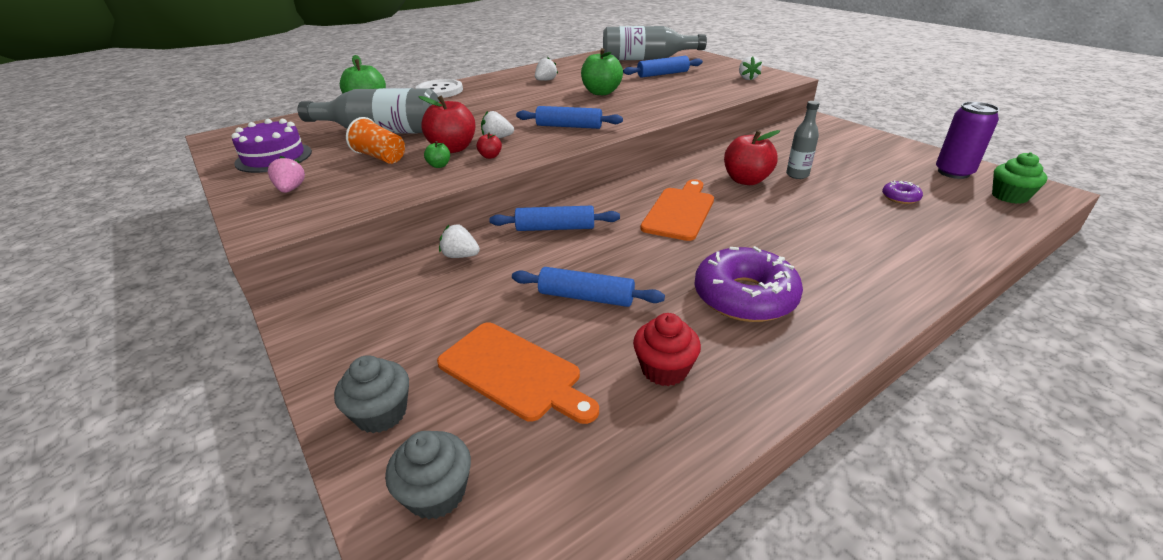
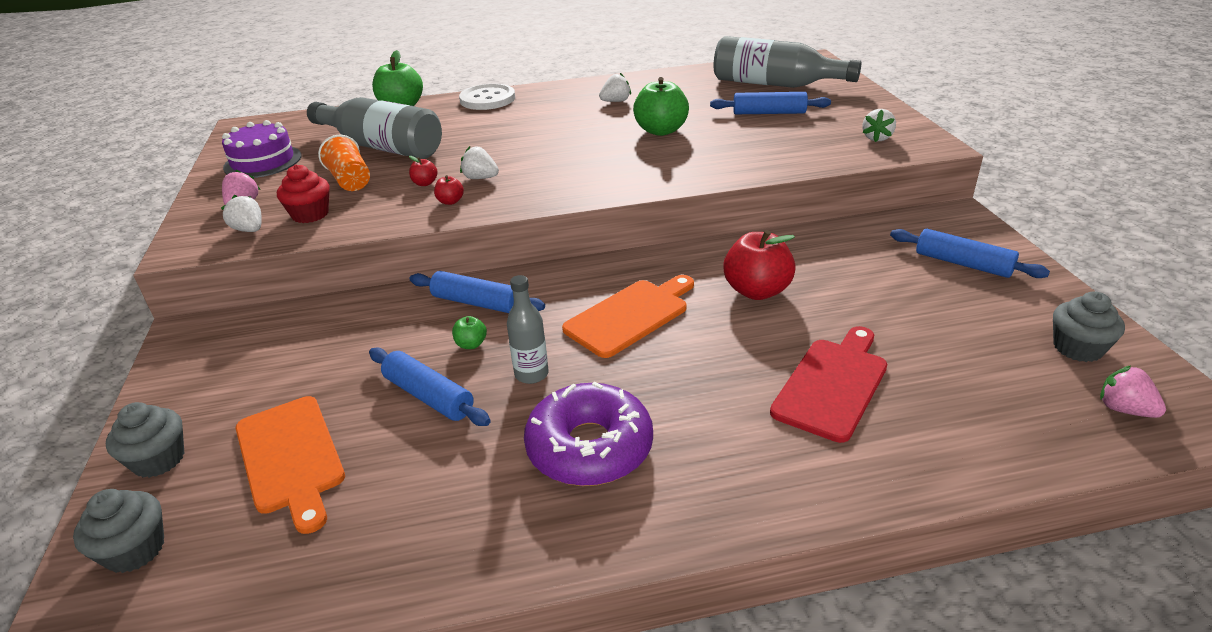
camera: 25 degrees right, 0 degrees up
red apple [418,95,475,153] -> red apple [409,156,438,186], size x0.46
green apple [424,141,450,168] -> green apple moved to [452,316,487,349]
white strawberry [439,224,480,258] -> white strawberry moved to [221,195,262,232]
blue rolling pin [516,106,623,129] -> blue rolling pin moved to [890,229,1050,278]
red cupcake [633,313,701,386] -> red cupcake moved to [277,164,329,223]
grey bottle [786,101,820,179] -> grey bottle moved to [507,275,549,384]
purple donut [882,180,923,204] -> none
purple can [936,102,999,179] -> grey cupcake [1053,291,1125,362]
green cupcake [992,152,1048,204] -> pink strawberry [1100,366,1166,418]
none -> red cutting board [770,326,887,443]

